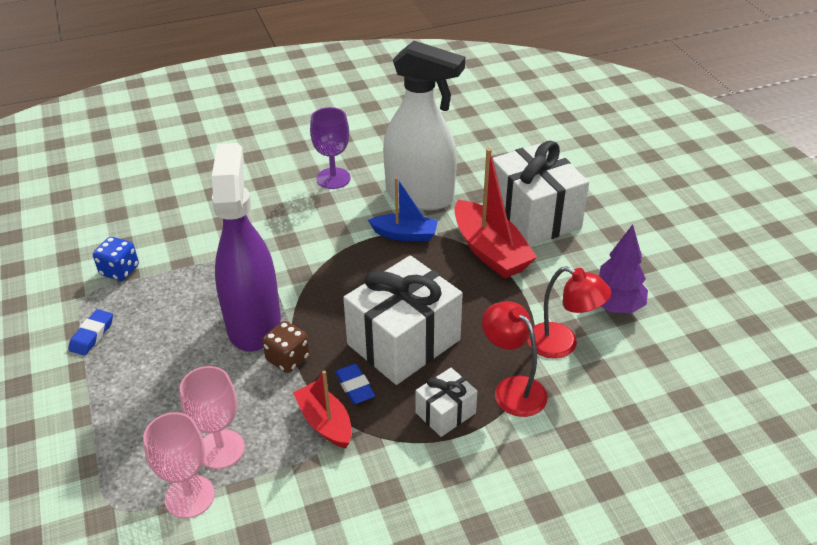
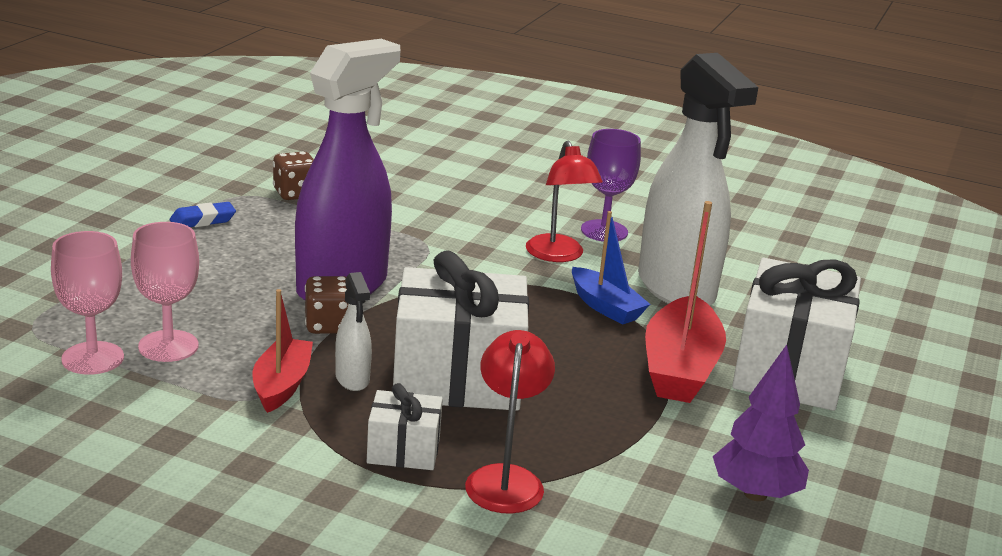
camera: 40 degrees right, 15 degrees down
blue dice [93,237,139,281] -> brown dice [273,152,314,200]
blue eraser [335,364,375,404] -> white spray bottle [335,272,372,391]
red lamp [527,266,611,359] -> red lamp moved to [526,141,603,262]

